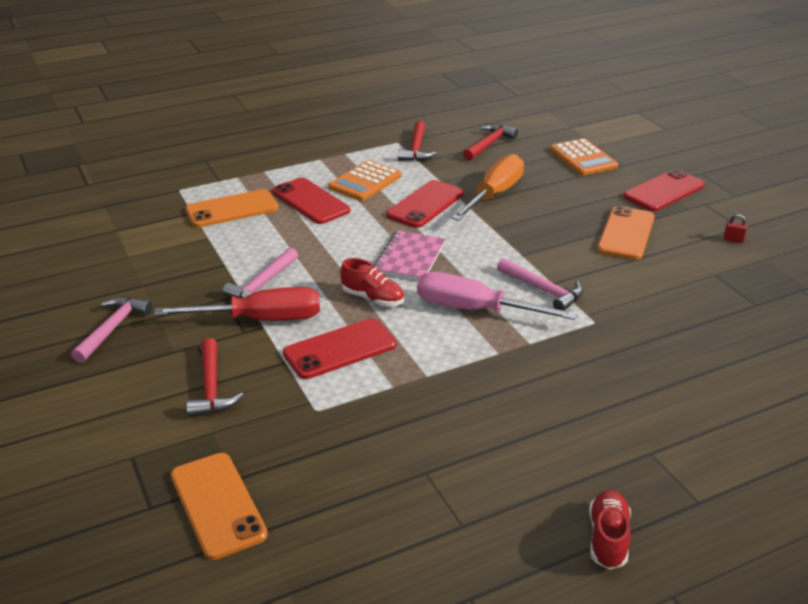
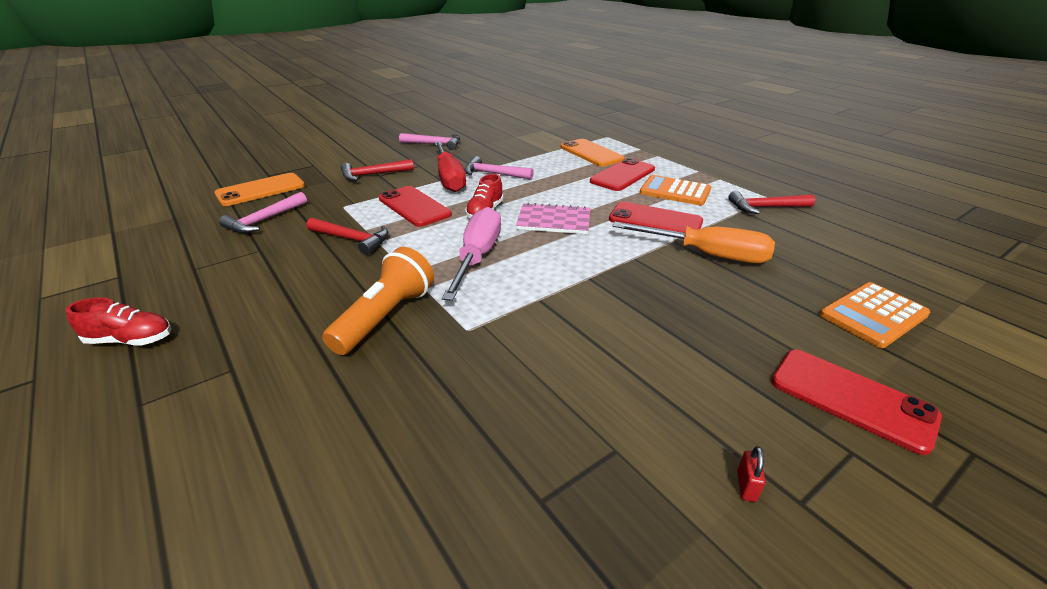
camera: 80 degrees right, 0 degrees up
red hammer [463,124,518,161] -> red hammer moved to [307,218,389,255]
pink hammer [497,258,583,310] -> pink hammer moved to [219,192,307,233]
orange phone [597,206,655,260] -> none
none -> orange flashlight [322,247,434,355]

